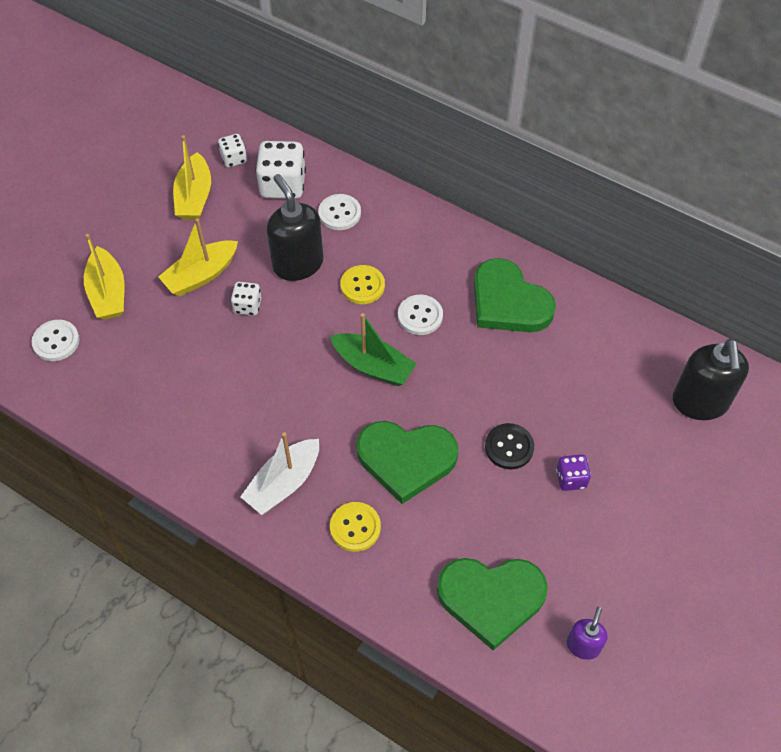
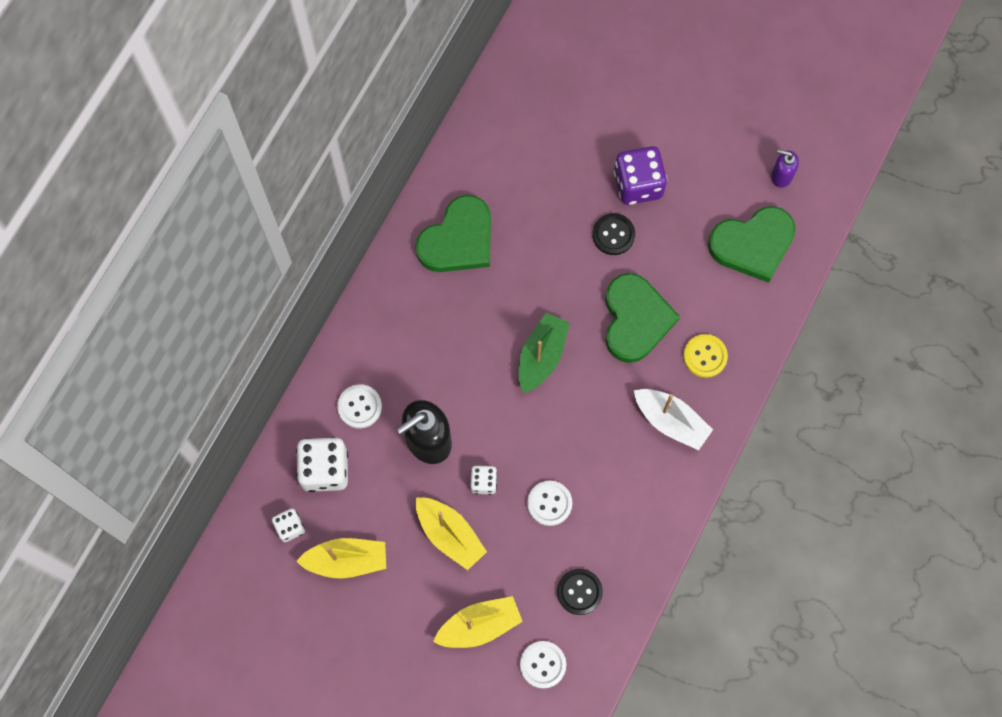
camera: 95 degrees left, 15 degrees up
yellow button [340,265,385,304] -> none
white button [398,295,443,335] -> white button moved to [527,481,572,526]
green heart [437,558,548,650] -> green heart turned 75 degrees clockwise [708,206,796,283]
purple dice [556,454,591,491] -> purple dice [614,146,667,205], size x1.84
black soap dispenser [673,339,749,420] -> none
none -> black button [557,569,603,615]

